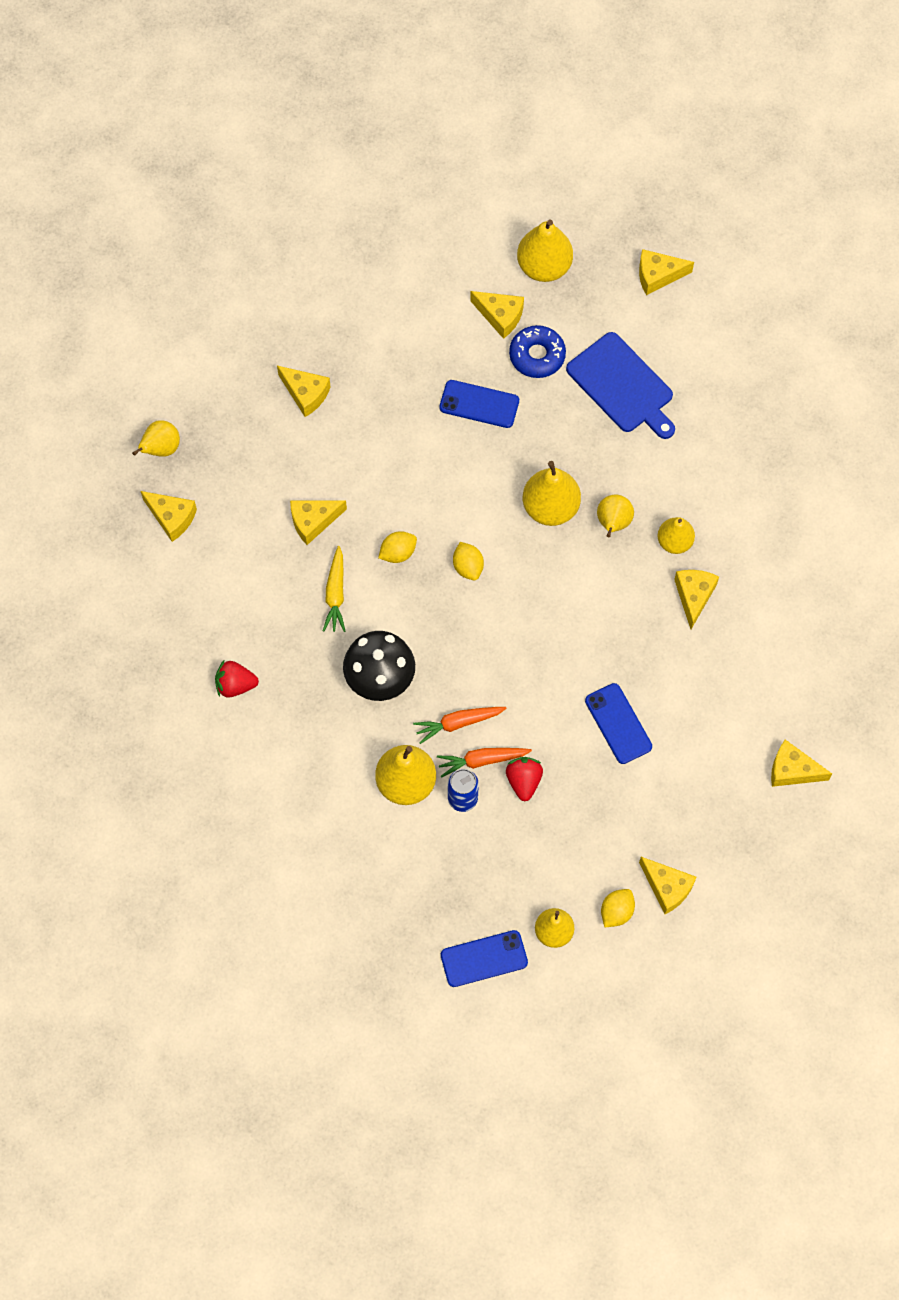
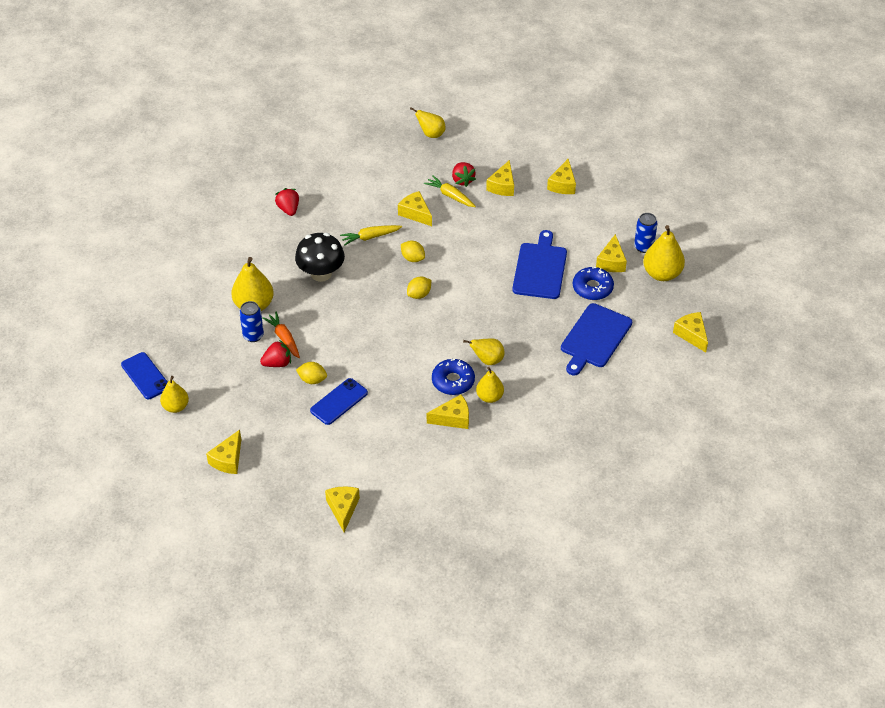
camera: 70 degrees right, 20 degrees down
yellow cheese [141,491,197,542] -> yellow cheese moved to [547,159,576,194]
orange carrot [413,707,507,744] -> none
blue phone [439,380,519,428] -> blue cutting board [512,230,567,299]
yellow pear [523,461,581,526] -> none
yellow lemon [601,889,635,927] -> yellow lemon moved to [296,362,327,384]
none -> yellow carrot [424,175,476,207]
none -> blue donut [432,359,475,395]
none -> red strawberry [452,162,476,187]
none -> blue can [634,213,658,253]

